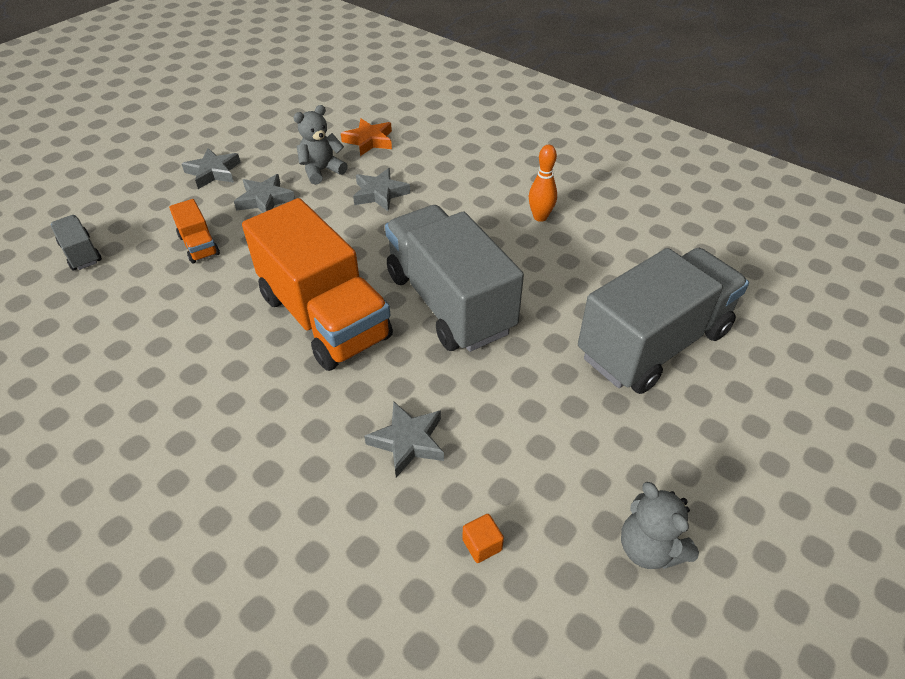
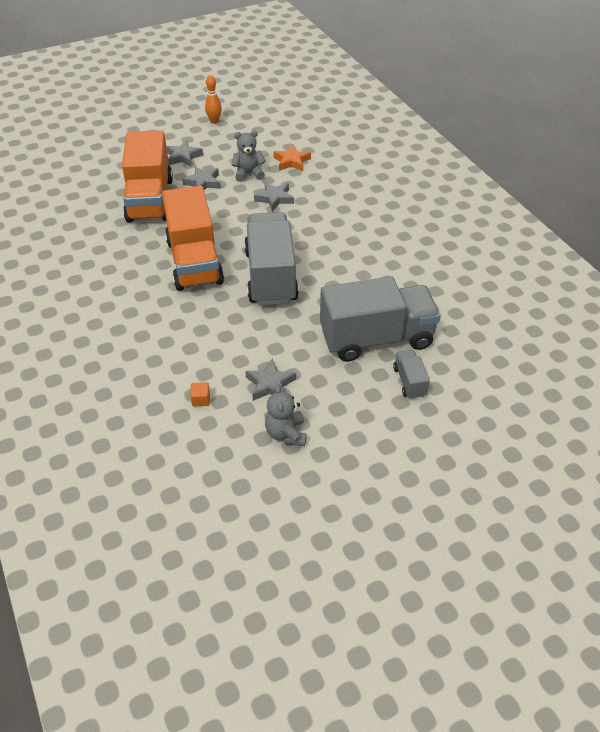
camera: 25 degrees right, 0 degrees up
grey truck [51,215,102,271] -> grey truck moved to [393,350,430,399]
orange truck [169,199,220,264] -> orange truck [122,130,173,223], size x2.33
grey star [364,401,444,478] -> grey star moved to [245,359,296,401]
orange bowling pin [529,145,557,222] -> orange bowling pin moved to [205,75,222,124]

